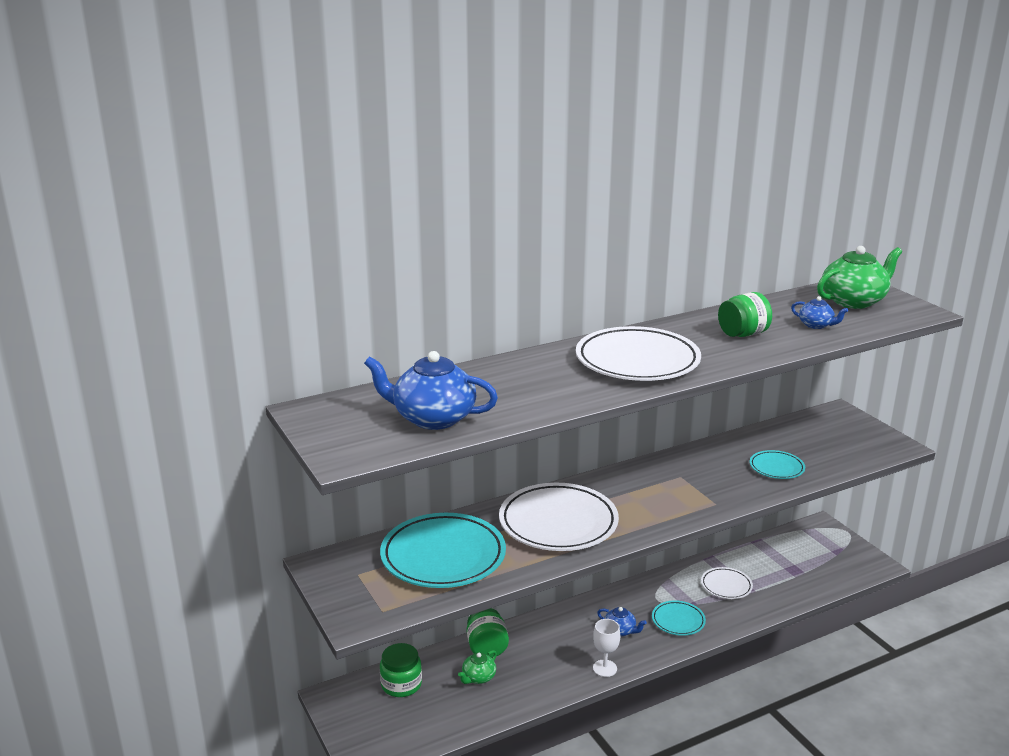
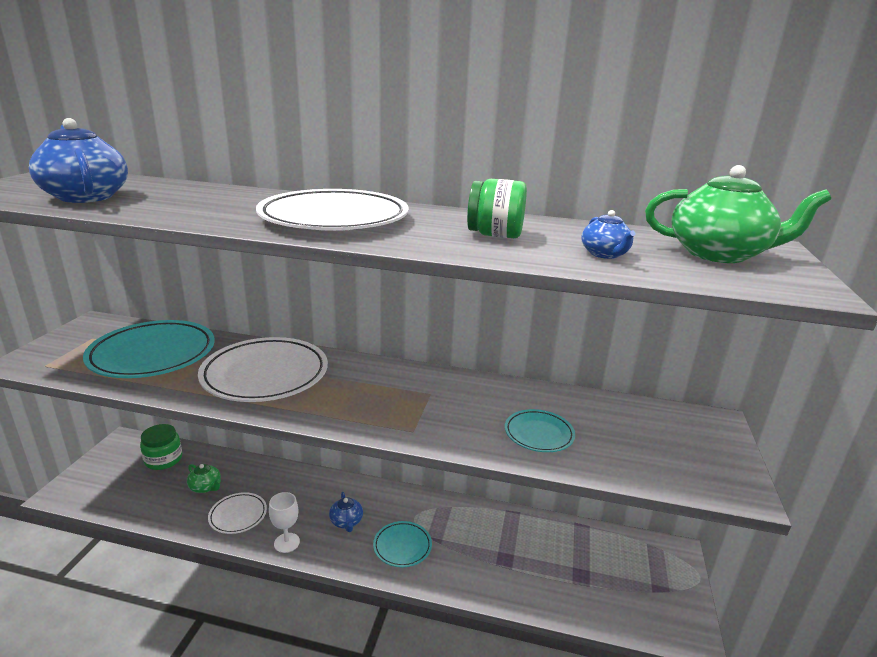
camera: 40 degrees right, 0 degrees up
green teapot [458,650,497,684] -> green teapot turned 135 degrees counterclockwise [187,464,221,493]
green jar [467,608,509,658] -> none
white plate [701,567,753,599] -> white plate moved to [208,492,267,534]

